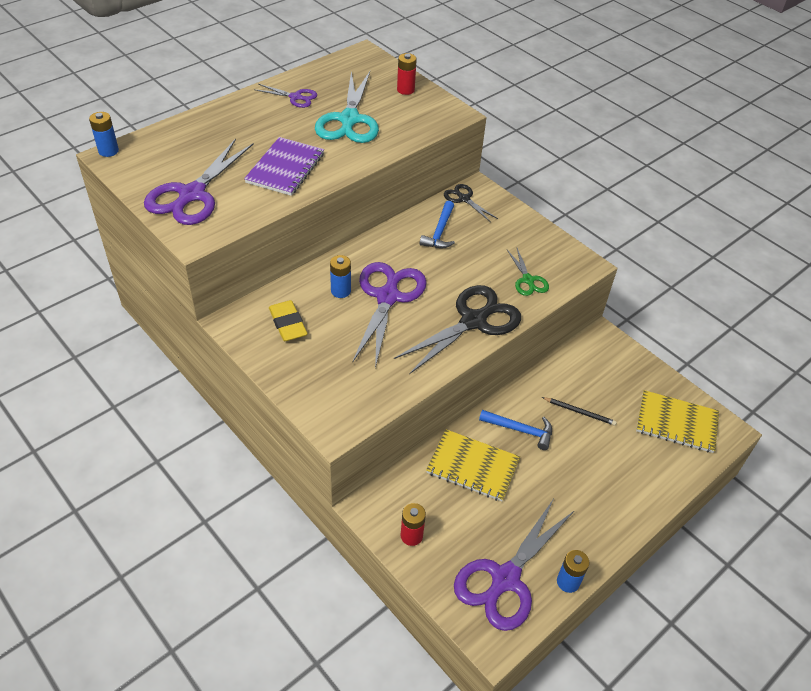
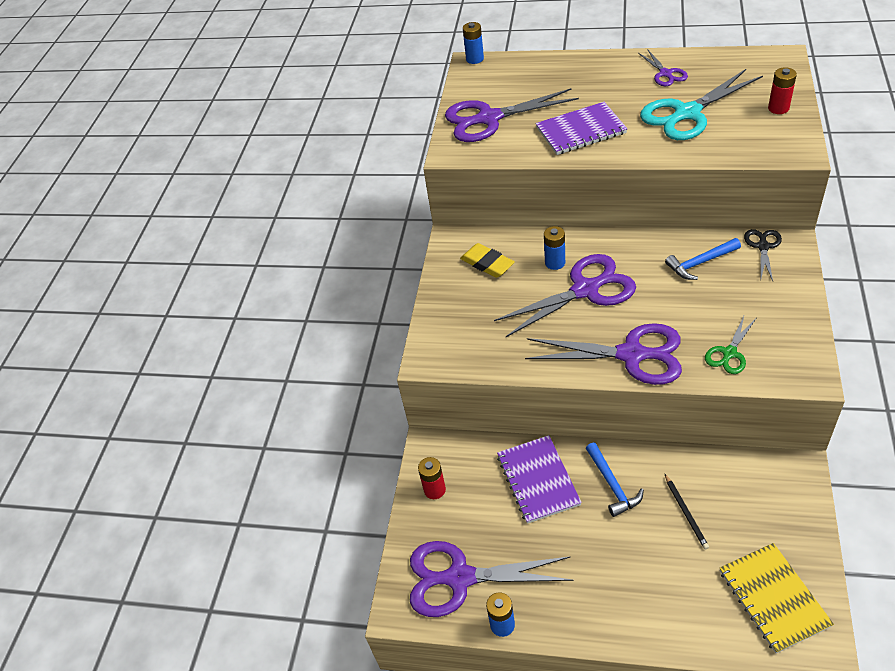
camera: 60 degrees right, 0 degrees up
yellow eraser [269,300,308,341] -> yellow eraser turned 75 degrees counterclockwise [460,243,515,278]
black scissors [394,285,521,374] -> purple scissors [525,323,682,385]
yellow notebook [426,429,520,501] -> purple notebook [497,435,582,524]

